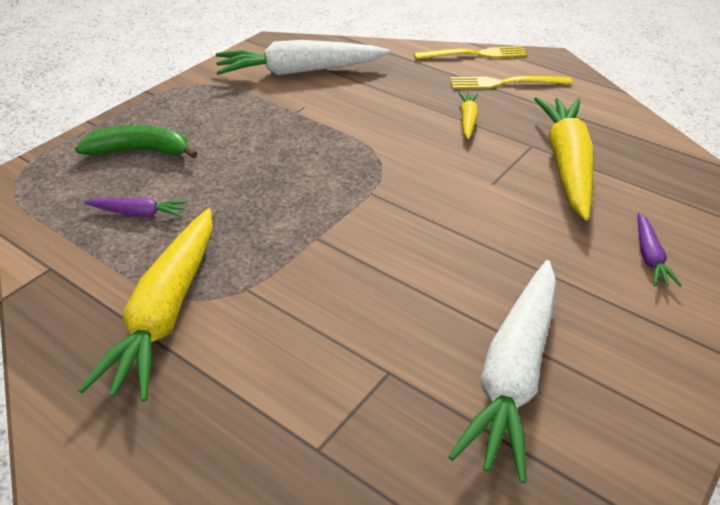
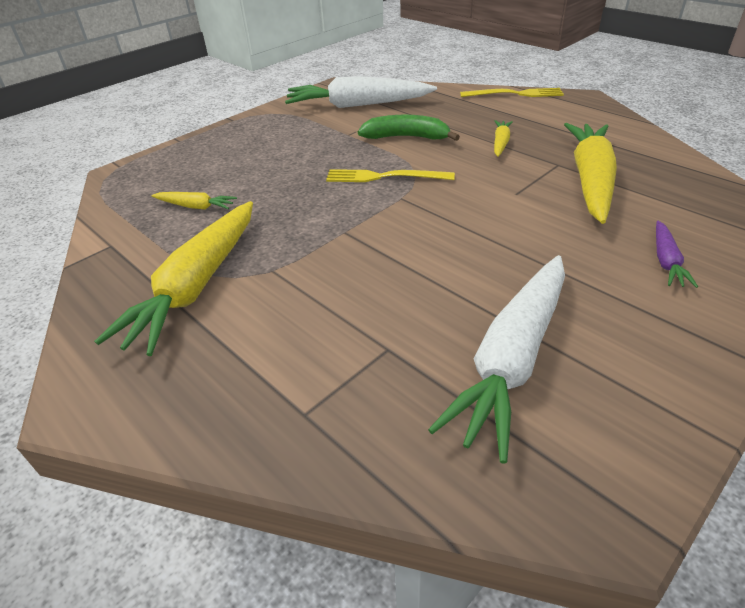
camera: 10 degrees right, 0 degrees up
green banana [75,125,198,159] -> green banana moved to [358,115,460,141]
purple carrot [85,198,187,217] -> yellow carrot [152,192,237,210]
yellow fork [450,76,572,89] -> yellow fork moved to [326,169,455,182]

